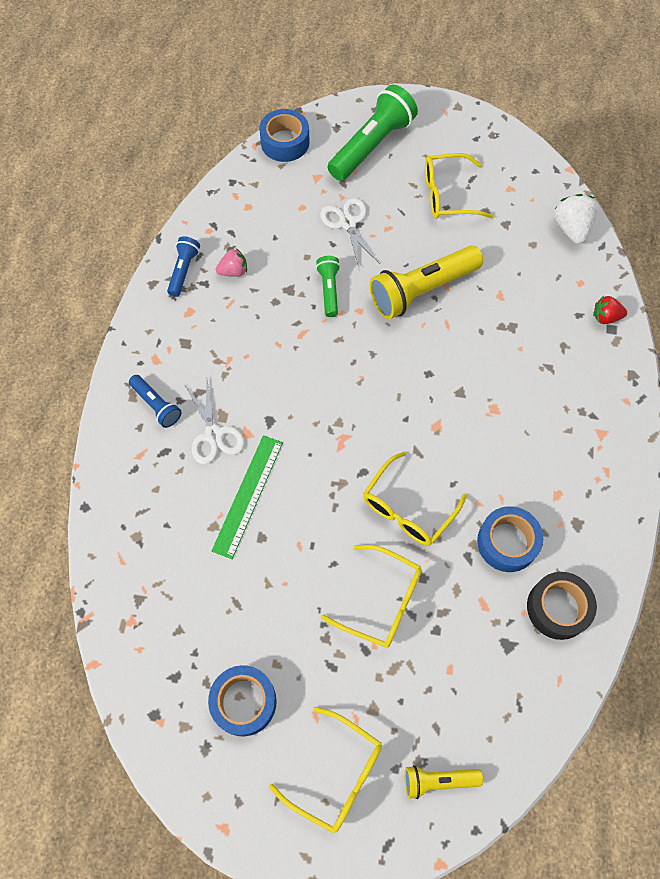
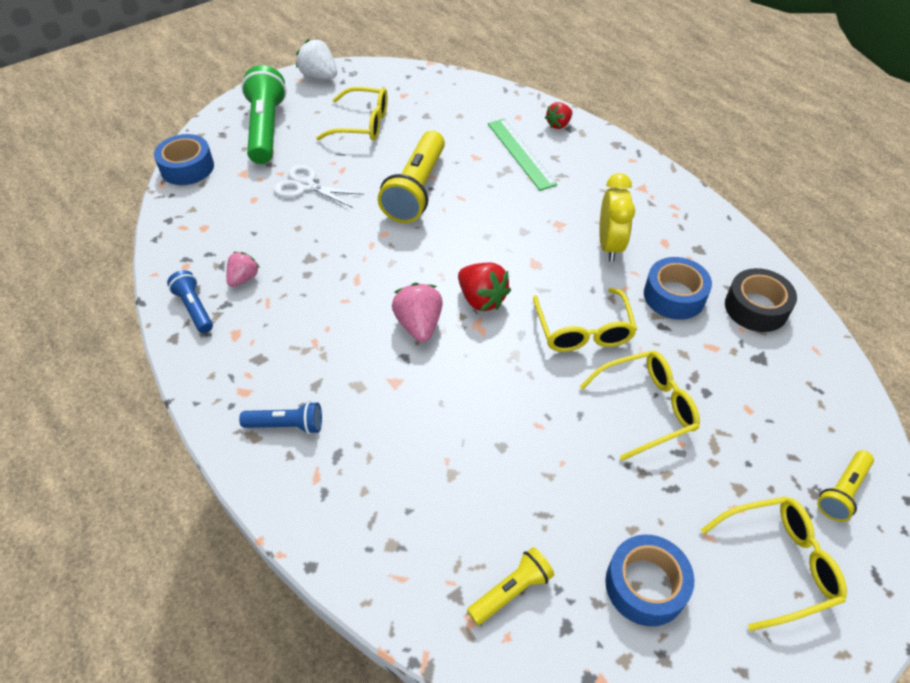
camera: 45 degrees left, 15 degrees down
white scissors [184,381,244,465] -> none
green ruler [212,435,283,559] -> green ruler moved to [488,119,557,191]
green flashlight [316,256,340,317] -> none
yellow glasses [425,153,494,219] -> yellow glasses turned 120 degrees counterclockwise [316,87,388,141]
white strawberry [555,194,598,244] -> white strawberry moved to [296,39,337,79]
none -> pink strawberry [392,283,443,342]
none -> red strawberry [458,262,511,311]
none -> yellow flashlight [467,547,554,625]
none -> yellow clock [599,173,635,262]

